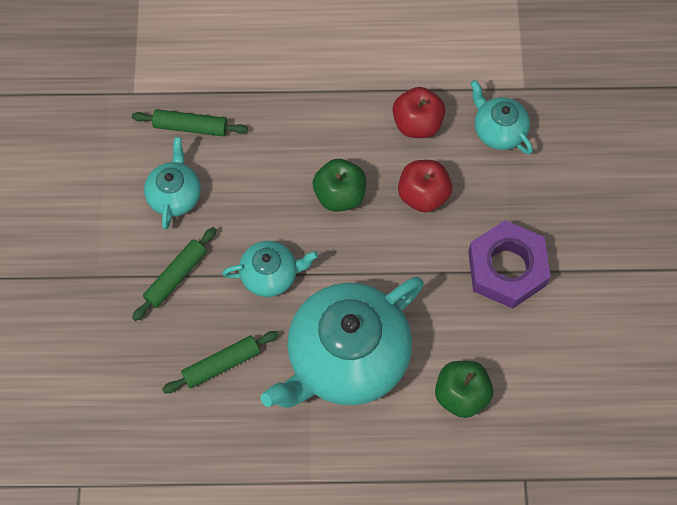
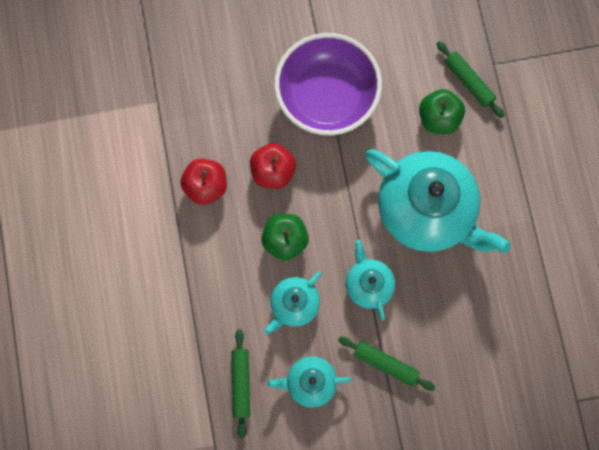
camera: 100 degrees left, 10 degrees up
green rolling pin [162,331,278,393] -> green rolling pin moved to [437,41,505,118]
purple nut [468,220,551,309] -> purple bowl [274,33,382,135]
turquoise teapot [471,80,533,154] -> turquoise teapot moved to [264,272,321,334]

